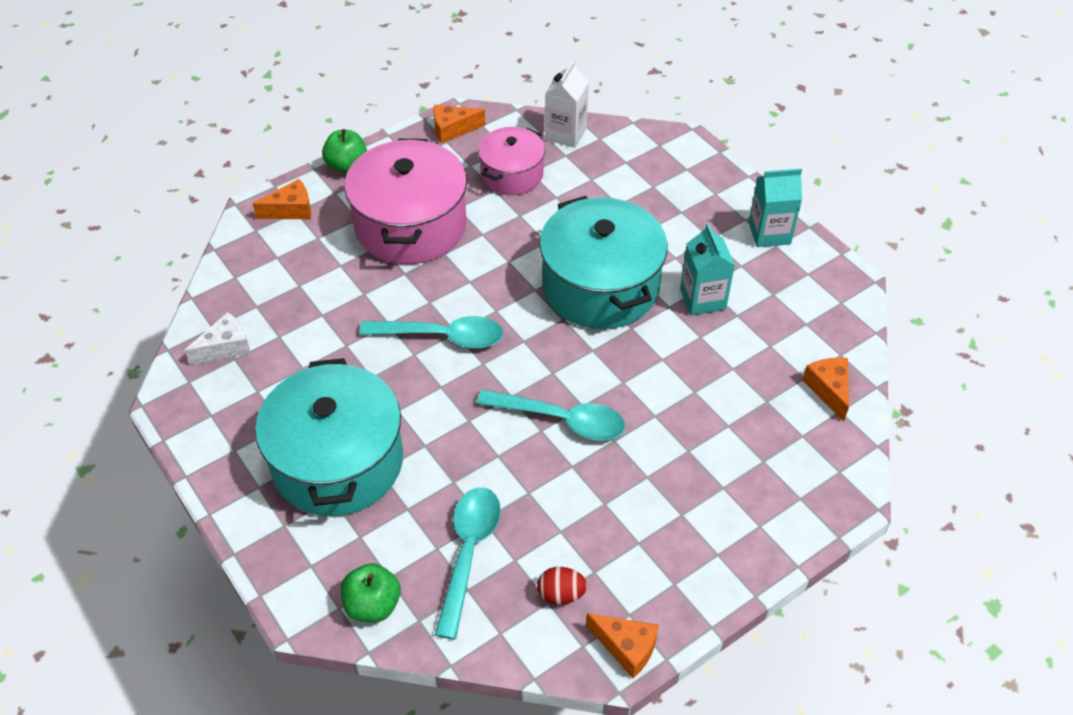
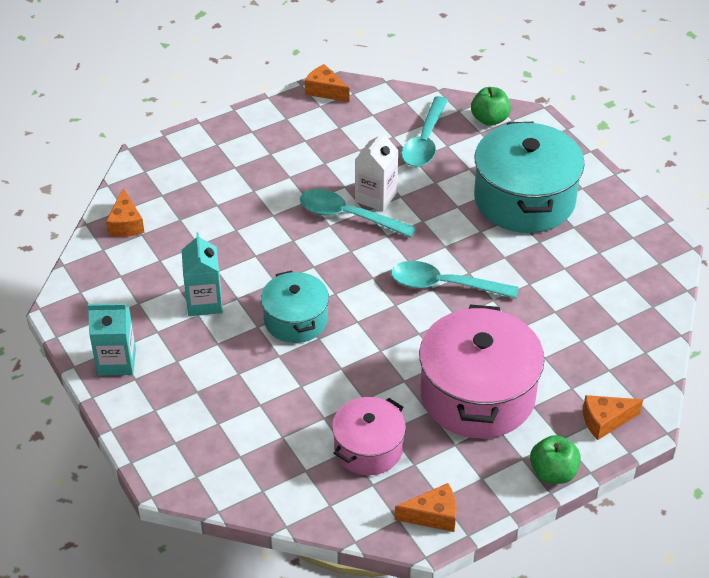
camera: 175 degrees left, 5 degrees down
white cheese [185,312,251,365] -> none
red egg [537,567,587,605] -> none
turquoise pot [539,196,668,329] -> turquoise pot [261,271,329,343], size x0.58
white carton [545,60,589,148] -> white carton moved to [355,130,399,212]

